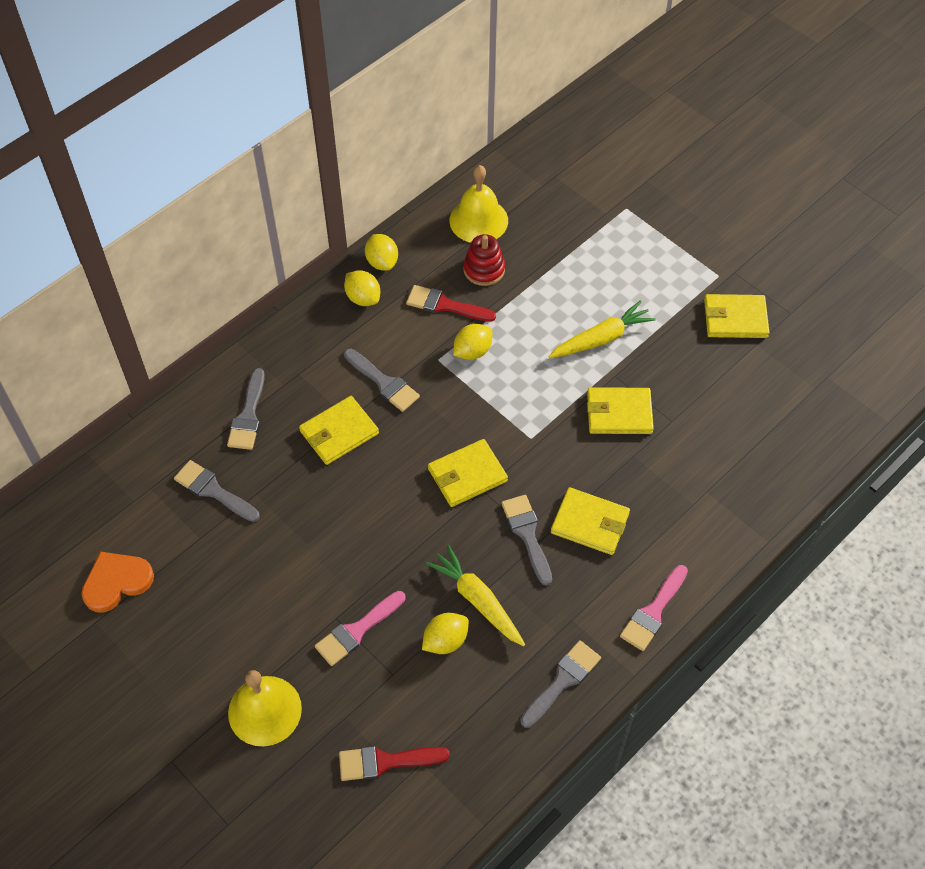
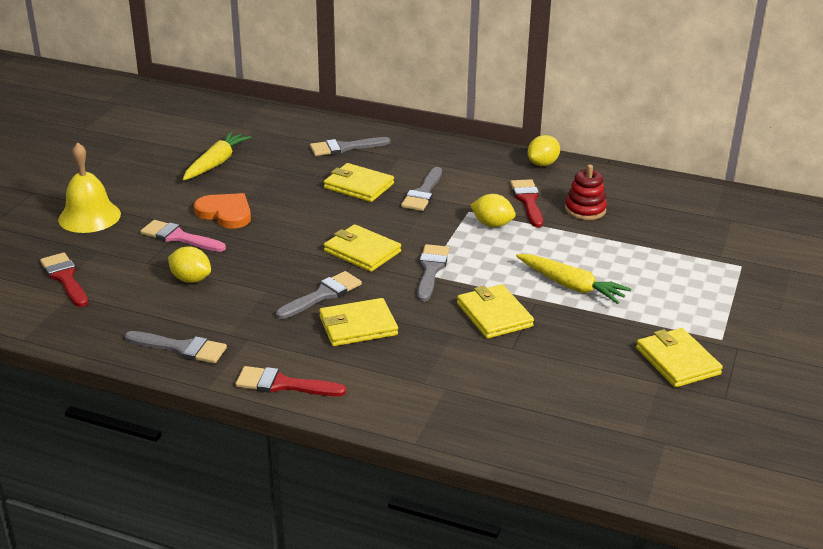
camera: 65 degrees right, 25 degrees down
orange heart [81,552,154,613] -> orange heart moved to [194,193,251,228]
grey brush [174,460,260,522] -> grey brush moved to [417,244,449,302]
yellow lemon [344,271,380,306] -> none
yellow carrot [426,545,525,646] -> yellow carrot moved to [183,132,251,180]
yellow bell [450,165,508,243] -> none
yellow wallet [551,487,630,555] -> yellow wallet turned 75 degrees clockwise [319,298,398,346]
pink brush [620,565,688,651] -> red brush [235,366,346,396]

